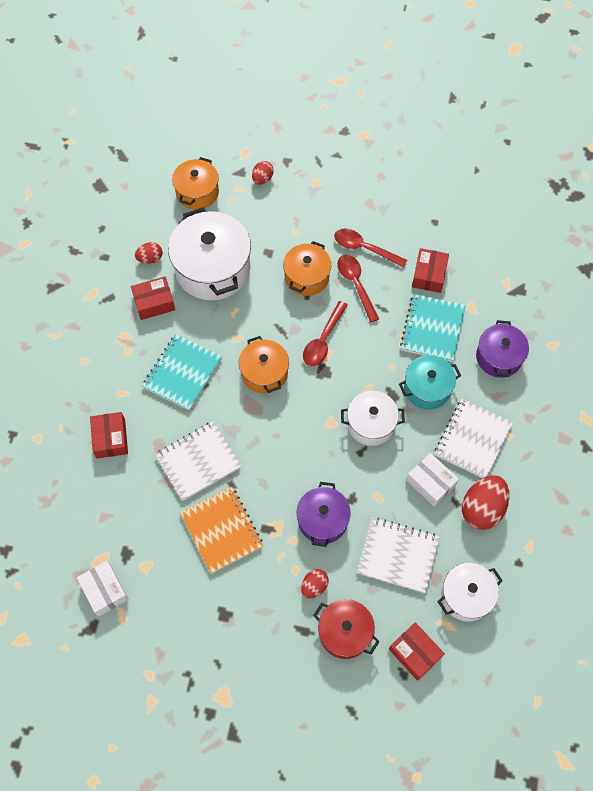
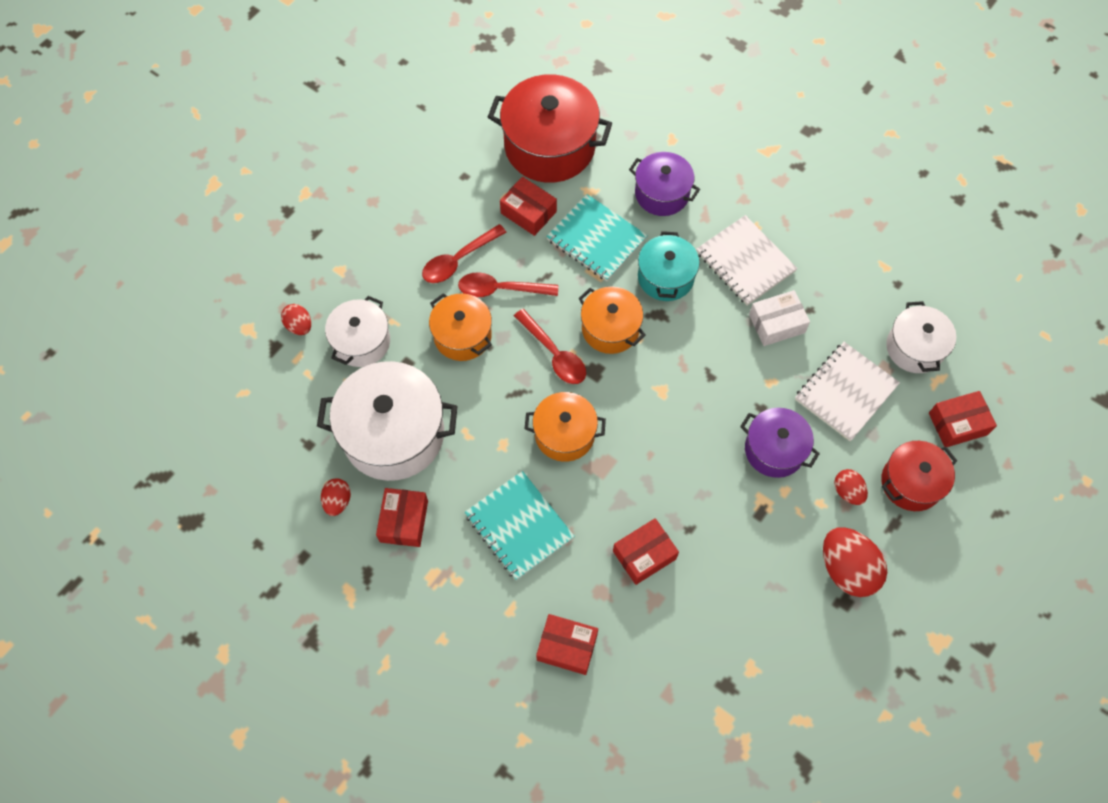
camera: 65 degrees left, 0 degrees up
white box [77,561,129,617] -> none
white notebook [155,421,241,501] -> red box [613,518,679,585]
orange pot [172,157,219,210] -> orange pot moved to [578,286,646,354]
orange notebook [180,487,263,574] -> none
white pot [341,391,405,446] -> white pot moved to [325,296,390,367]
red egg [462,475,509,530] -> red egg moved to [823,527,887,597]
none -> red pot [488,74,612,183]

